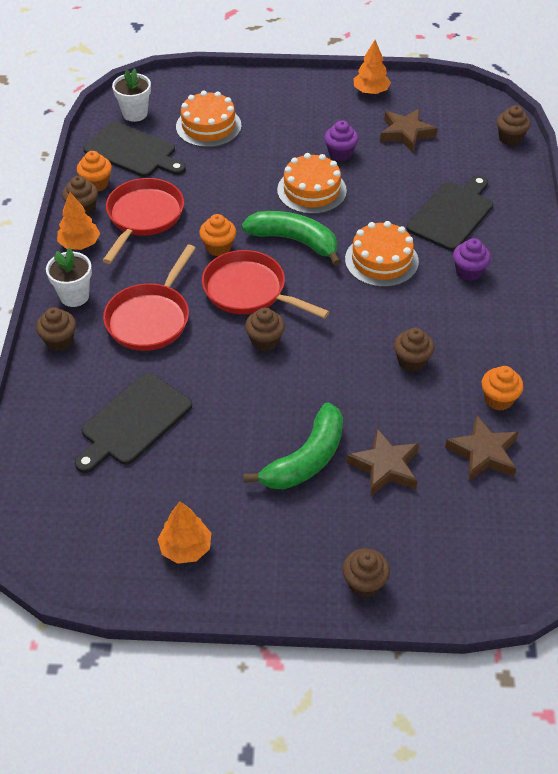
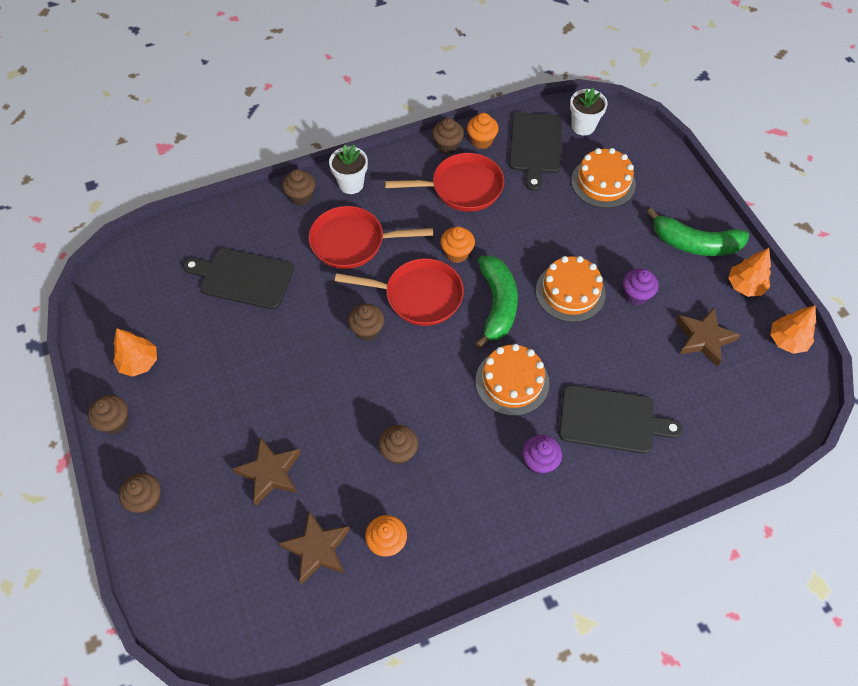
camera: 65 degrees right, 10 degrees up
orange tree [57,192,100,250] -> orange tree moved to [770,305,816,354]
red pan [202,250,329,319] -> red pan turned 90 degrees clockwise [335,258,464,326]
green banana [243,402,343,489] -> green banana moved to [647,208,749,256]
brown cupcake [497,105,531,146] -> brown cupcake moved to [88,395,128,434]

